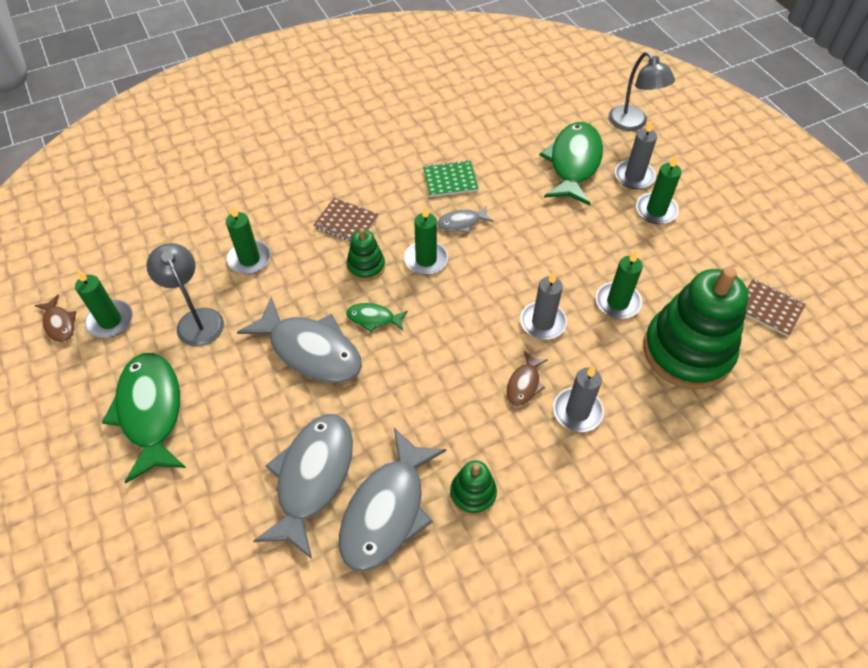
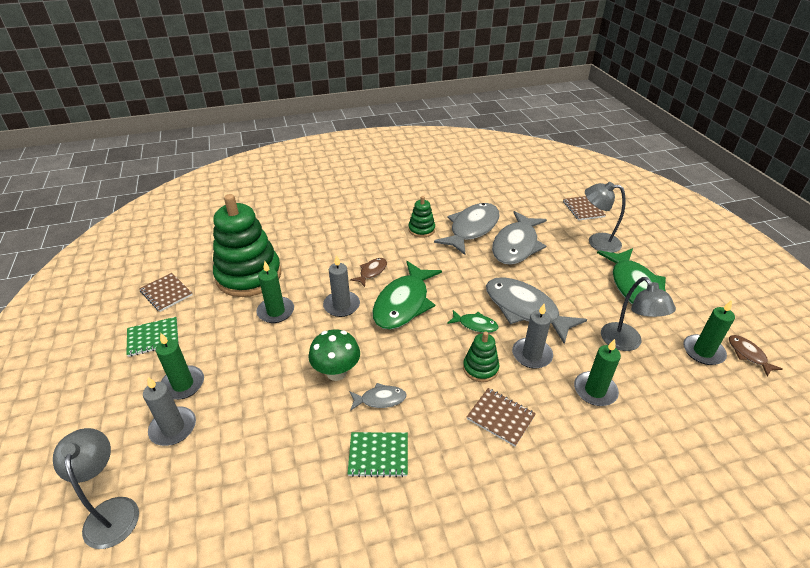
camera: 170 degrees left, 15 degrees down
green candle [404,206,448,275] -> none
green fish [539,122,603,206] -> green fish moved to [372,261,442,330]
grey candle [553,366,604,432] -> grey candle moved to [512,304,553,369]
none -> green notebook [126,317,179,357]
none -> green mushroom [308,330,360,381]
none -> brown notebook [563,196,606,221]
none -> grey lamp [585,182,626,253]

